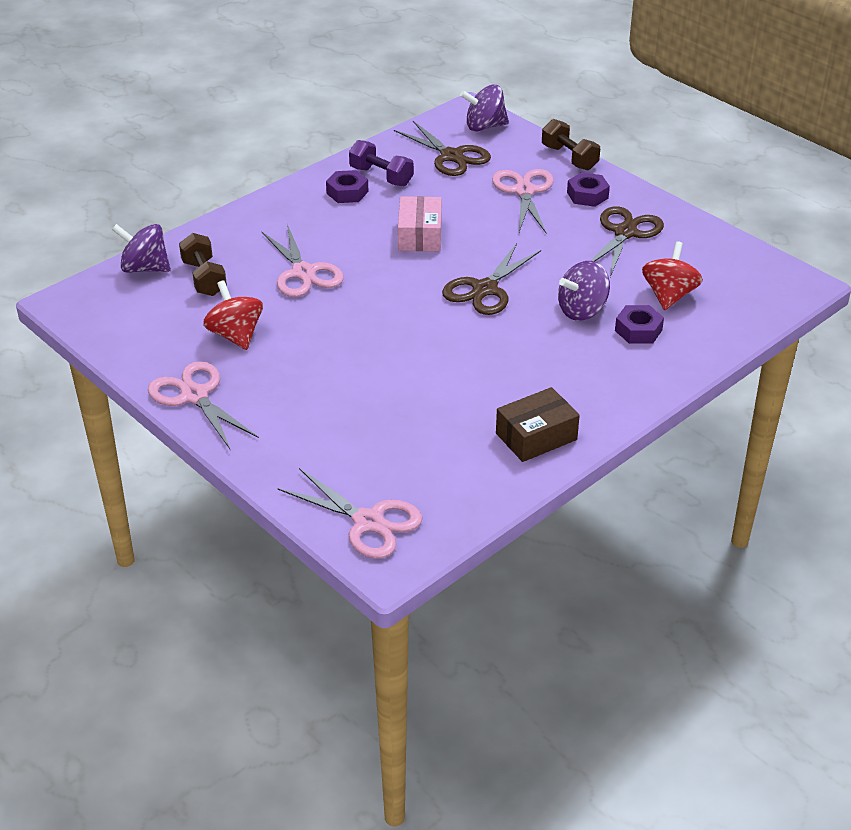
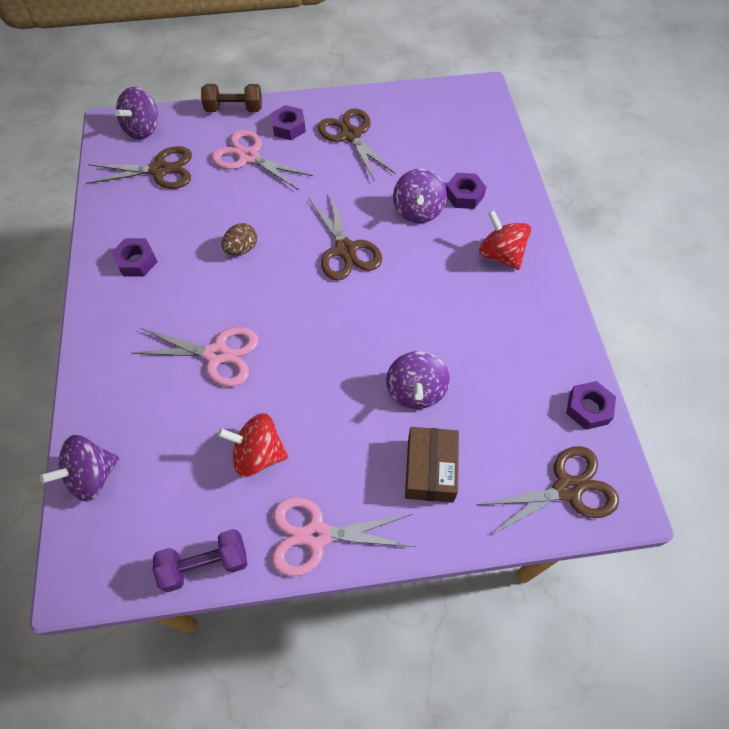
camera: 55 degrees left, 20 degrees up
brown dumbbell [179,233,227,296] -> none
pink scissors [278,468,423,559] -> brown scissors [476,446,619,536]
purple dumbbell [349,140,414,186] -> purple dumbbell moved to [153,529,247,592]
pink box [398,196,442,251] -> brown egg [221,223,257,255]
brown box [496,387,580,462] -> brown box moved to [405,427,459,503]
red spinning top [642,241,703,310] -> red spinning top moved to [479,210,531,270]
none -> purple spinning top [386,351,450,409]
none -> purple nut [566,381,616,430]

